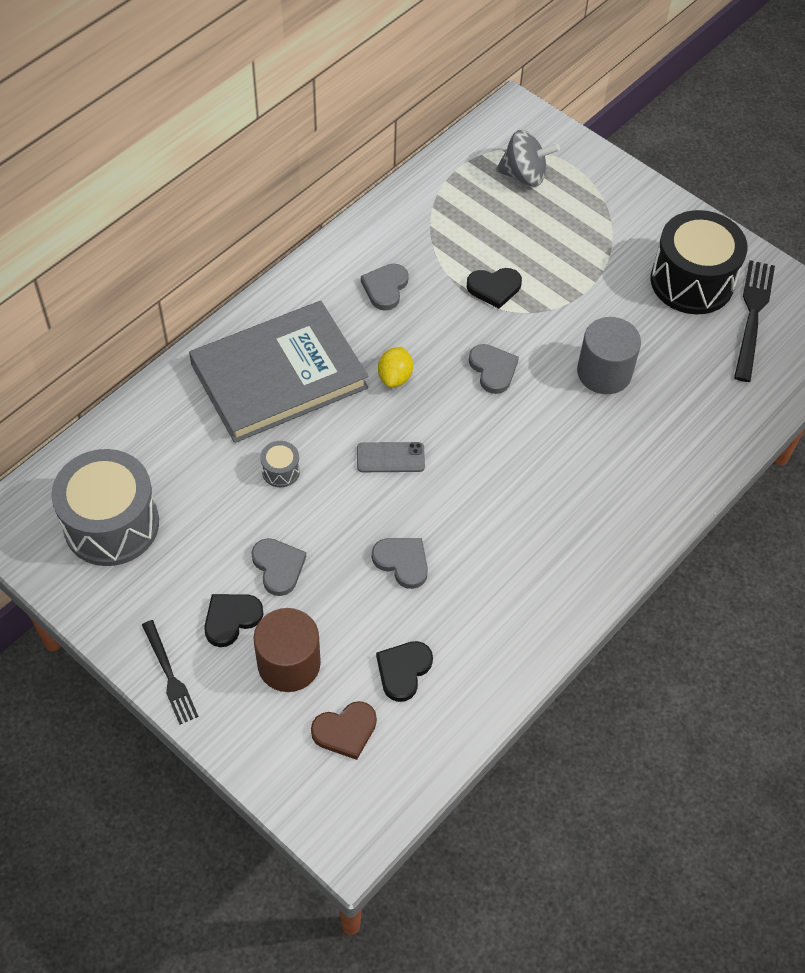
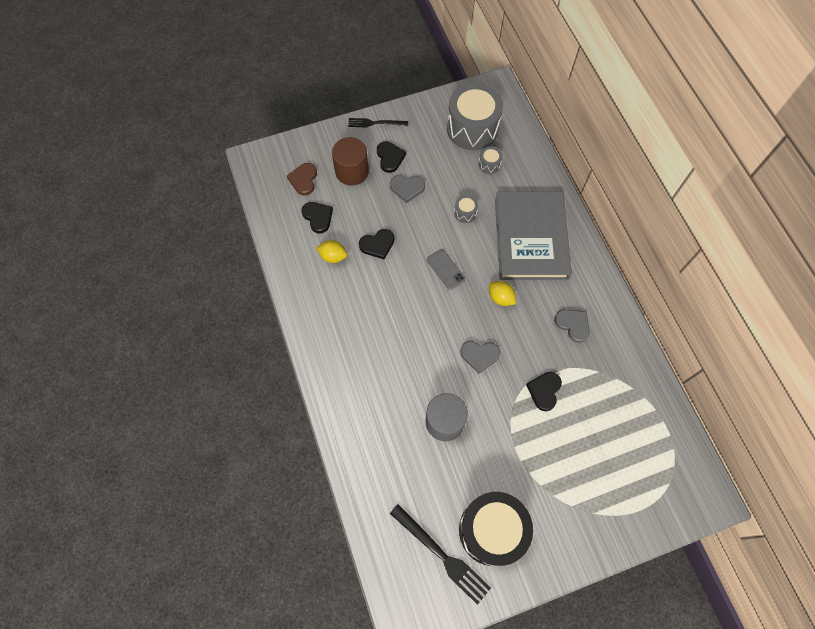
camera: 120 degrees right, 10 degrees up
grey phone [357,442,425,472] -> grey phone turned 60 degrees counterclockwise [427,249,465,290]
grey heart [372,538,428,589] -> black heart [359,229,394,259]
grey spinning top [496,130,560,187] -> none
none -> yellow lemon [316,240,347,263]
none -> grey drum [478,146,502,174]

